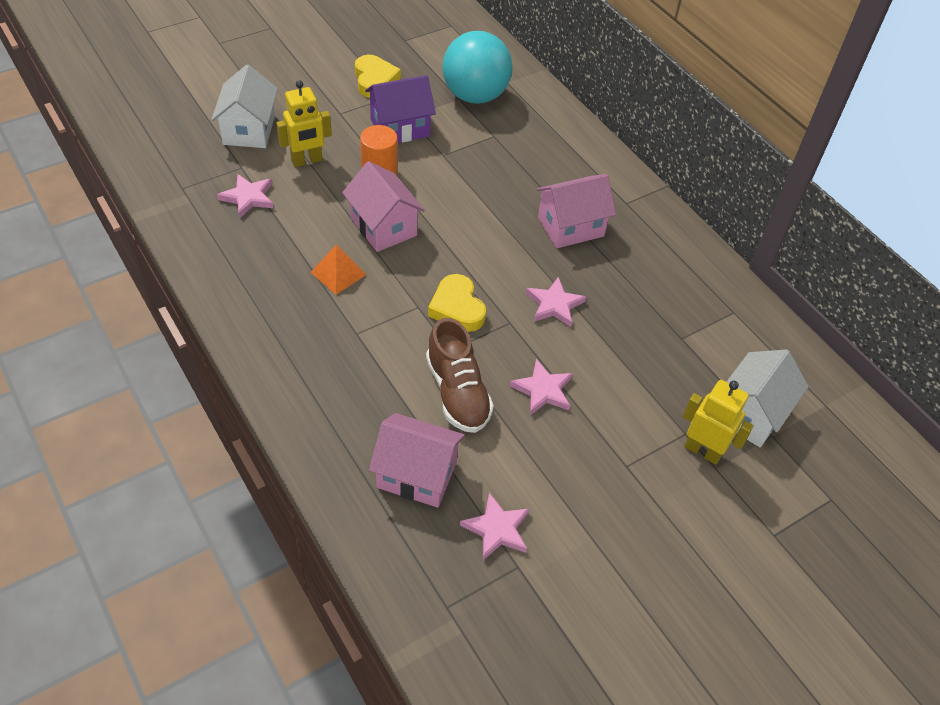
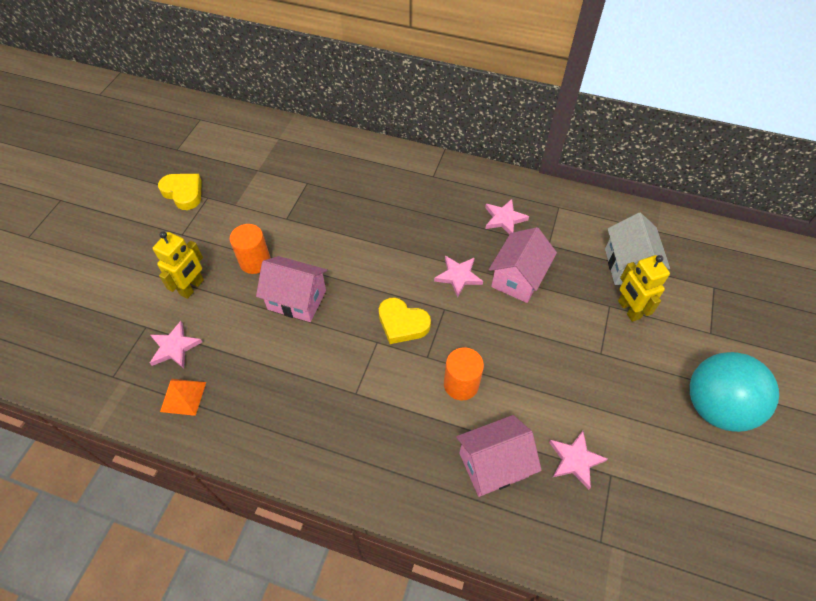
camera: 35 degrees left, 5 degrees up
white house [211,64,278,148] -> none
orange pyramid [311,244,366,295] -> orange pyramid moved to [160,379,206,416]
purple house [365,75,436,143] -> none
brown shoe [426,318,494,433] -> orange cylinder [444,347,484,400]
turquoise ball [442,31,513,104] -> turquoise ball moved to [690,352,779,432]
pink star [510,359,573,415] -> pink star moved to [485,199,529,234]
pink house [536,174,616,248] -> pink house moved to [489,227,557,303]
yellow robot [683,380,754,465] -> yellow robot turned 105 degrees counterclockwise [618,255,670,322]

